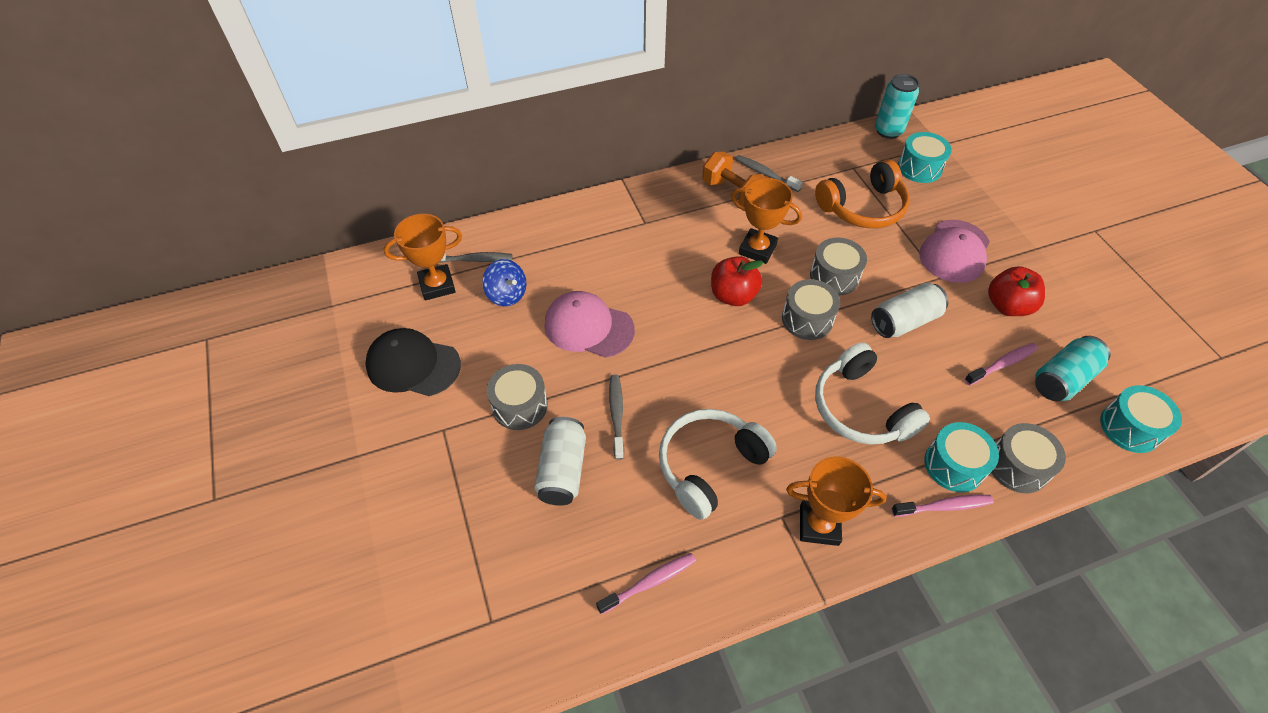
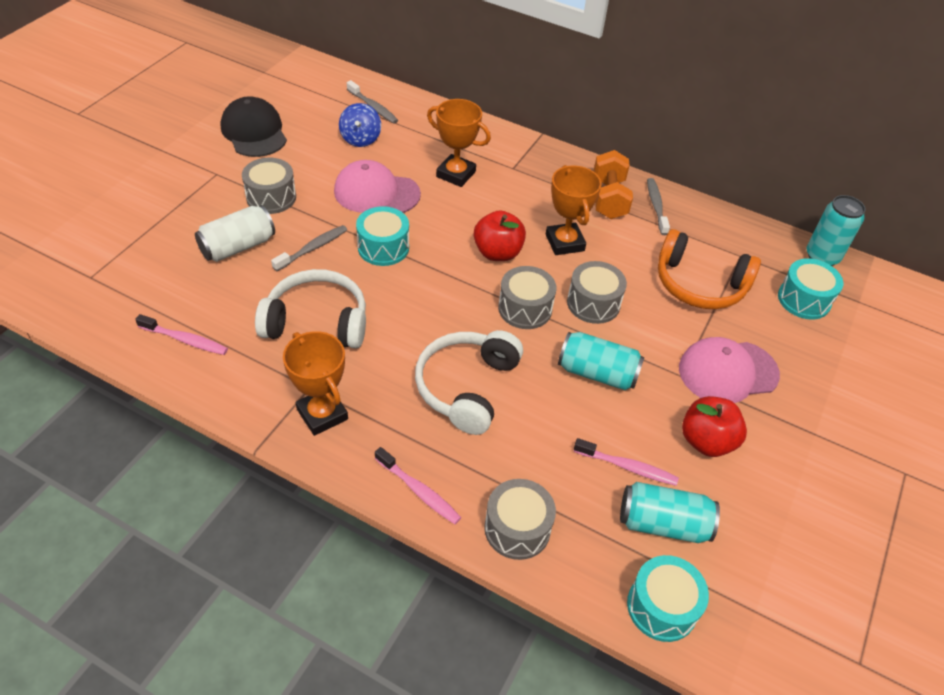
camera: 45 degrees right, 5 degrees down
orange trophy [384,214,462,301] -> orange trophy moved to [427,99,491,187]
pink cap [545,291,635,358] -> pink cap turned 60 degrees counterclockwise [334,160,421,213]
white can [871,283,948,338] -> turquoise can [558,332,644,390]
turquoise drum [924,422,999,492] -> turquoise drum moved to [356,206,409,266]

